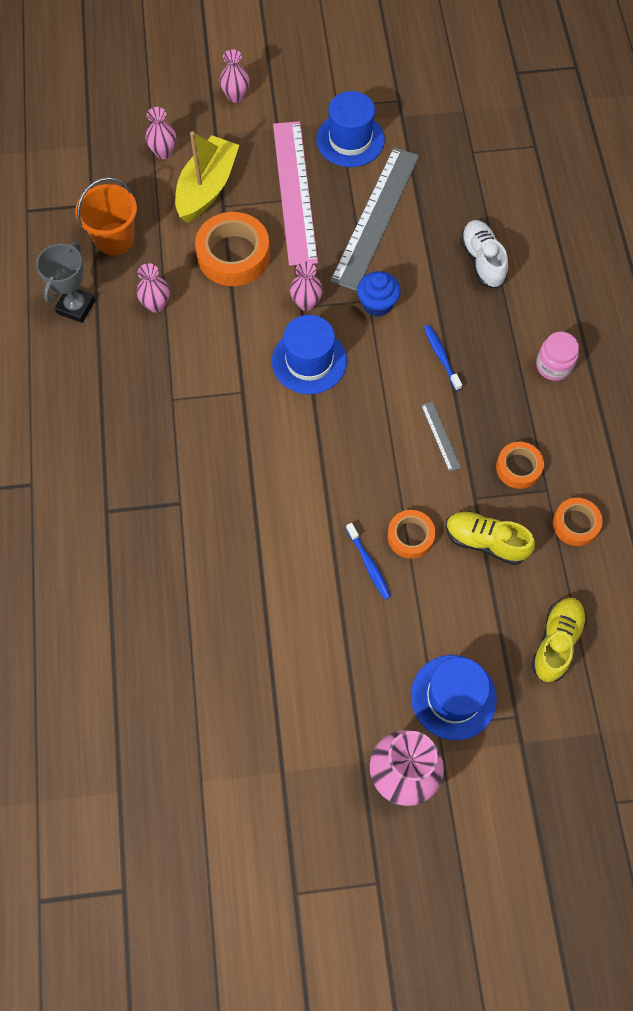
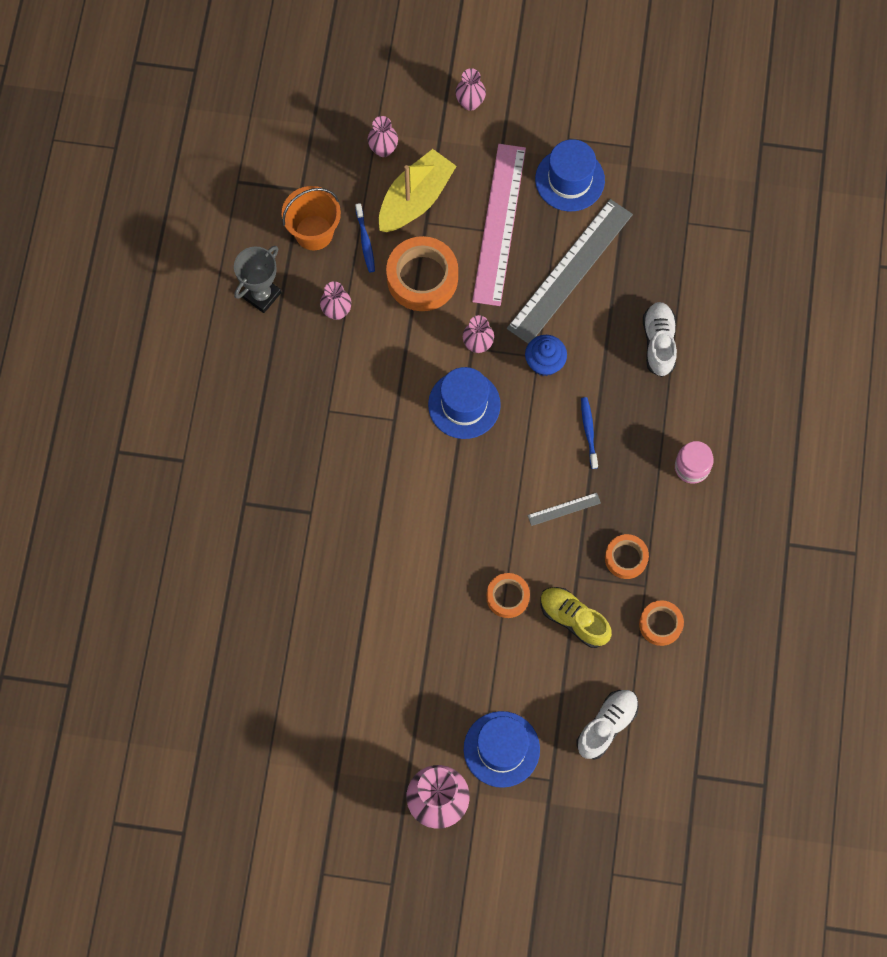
camera: 15 degrees right, 5 degrees up
blue toothbrush [346,523,391,599] -> blue toothbrush moved to [355,203,375,273]
grey ruler [421,401,461,472] -> grey ruler turned 75 degrees clockwise [527,493,601,526]
yellow shoe [531,598,587,682] -> white shoe [576,690,639,760]

